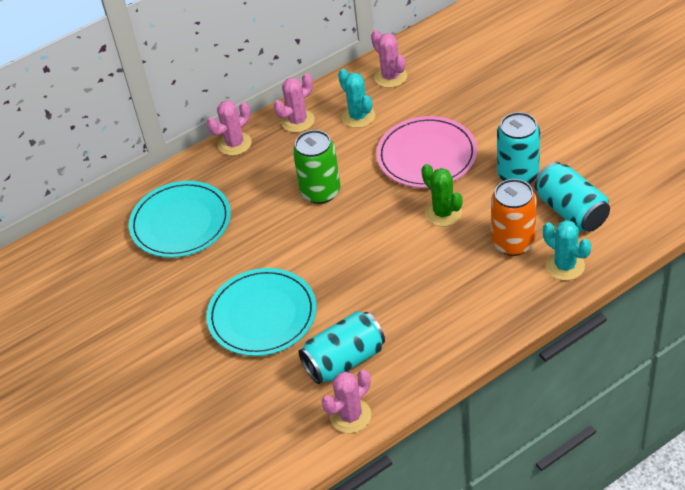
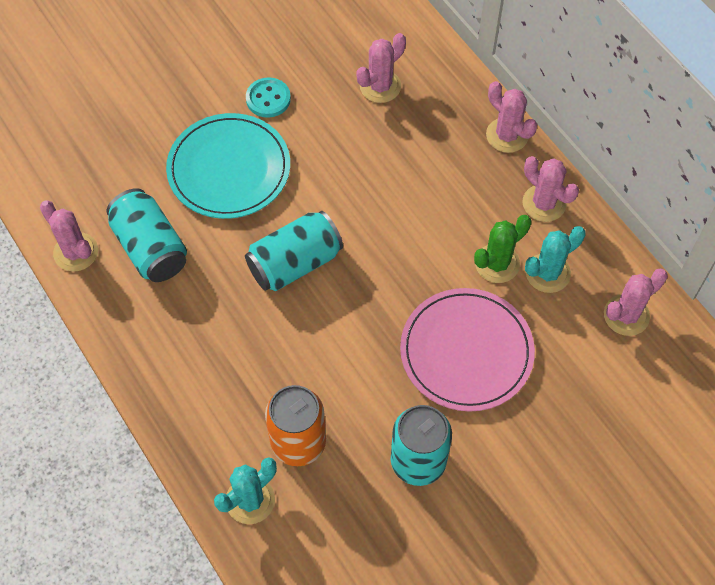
camera: 85 degrees right, 15 degrees up
turquoise plate [129,181,231,258] -> pink cactus [356,33,406,103]
green can [293,130,340,204] -> none
green cactus [421,164,463,227] -> green cactus moved to [474,215,531,283]
turquoise can [534,162,610,232] -> turquoise can moved to [245,211,343,291]
none -> turquoise button [246,77,291,118]

